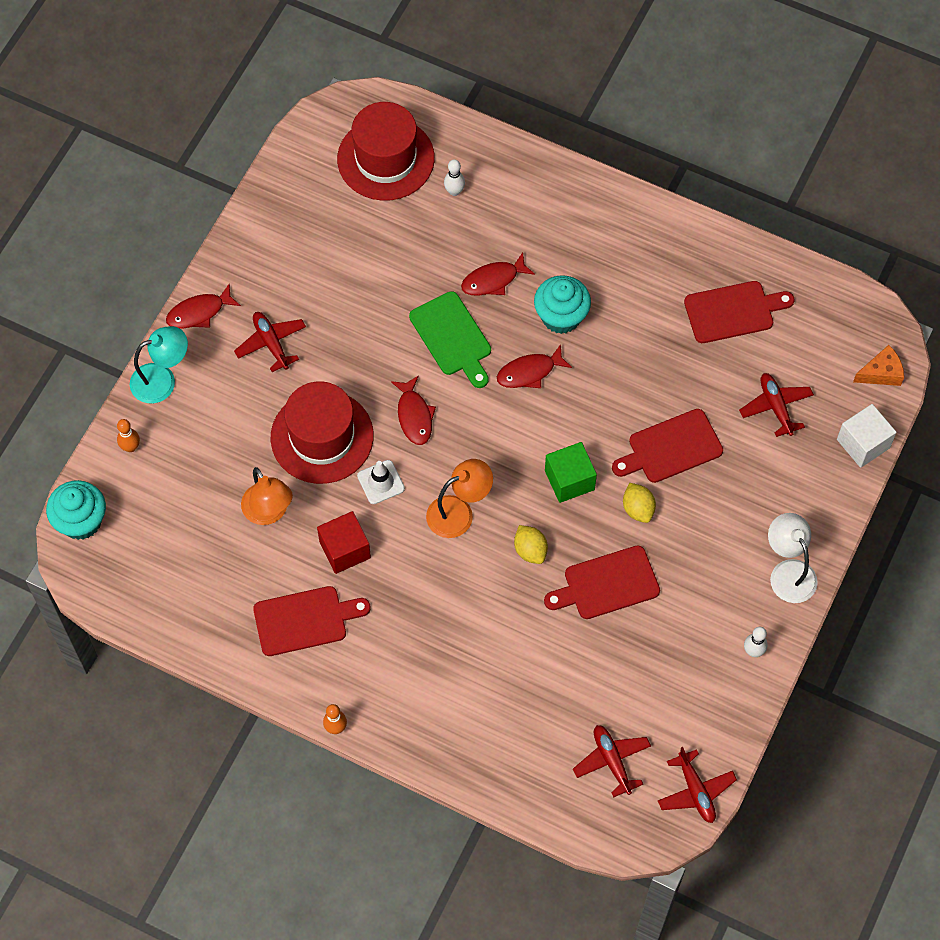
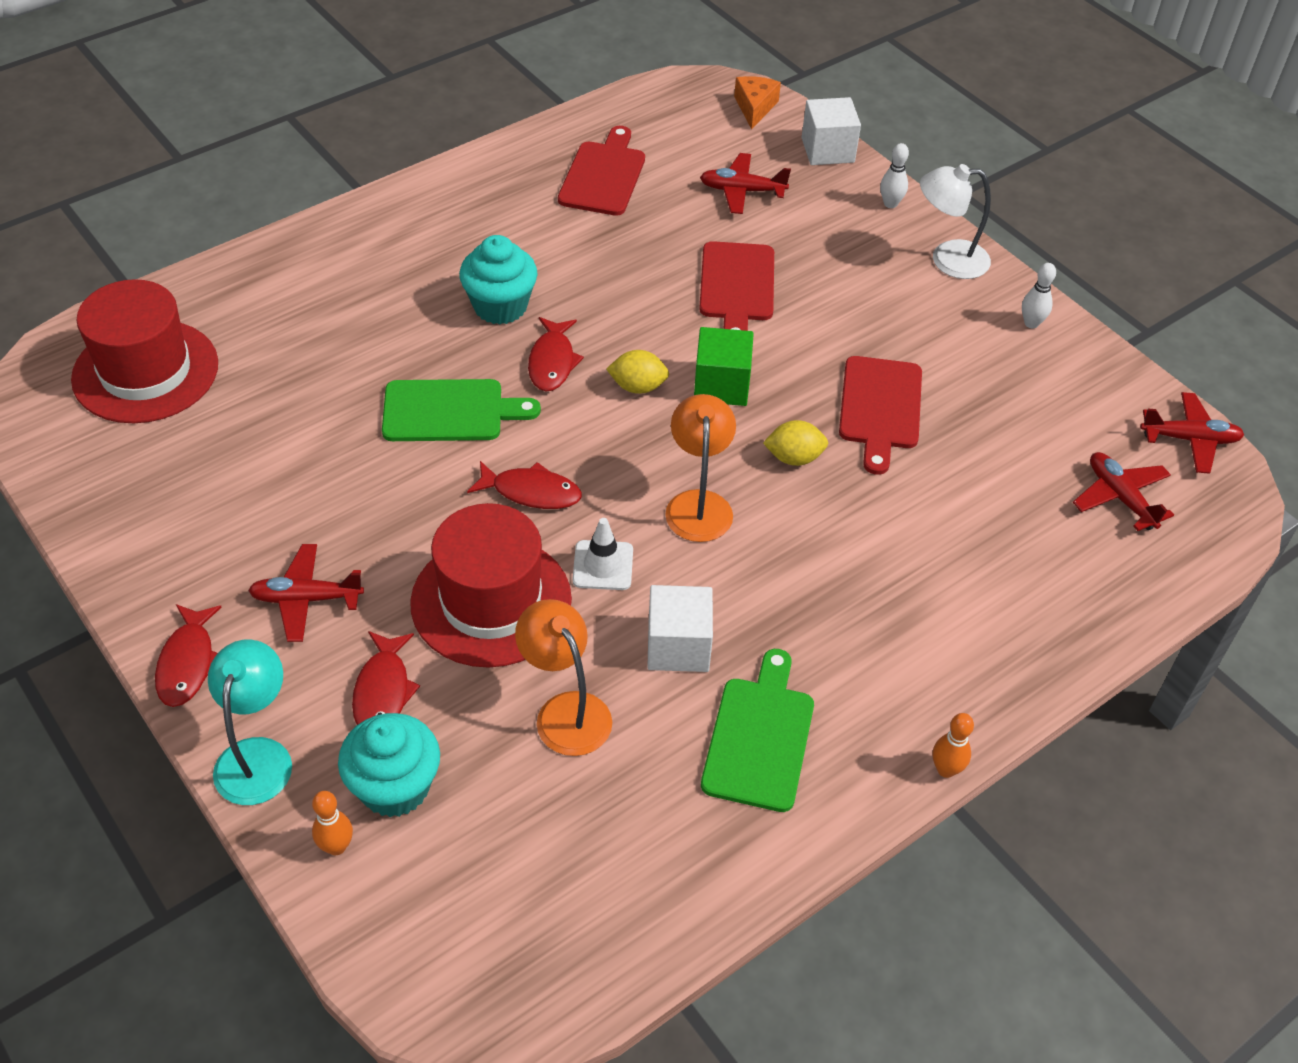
camera: 65 degrees left, 15 degrees down
turquoise cupcake [46,480,106,540] -> turquoise cupcake moved to [338,713,440,817]
orange lamp [241,467,293,525] -> orange lamp turned 120 degrees counterclockwise [515,599,612,756]
red cutting board [253,586,371,656] -> green cutting board [701,649,814,812]
red cube [317,511,371,574] -> white cube [647,585,713,672]
white bowling pin [444,159,465,196] -> white bowling pin moved to [880,143,909,208]
red fish [461,252,535,296] -> red fish moved to [352,631,420,725]
red plane [573,725,651,797] -> red plane turned 60 degrees clockwise [1073,452,1174,531]
yellow lemon [623,483,656,523] -> yellow lemon moved to [606,350,669,394]

